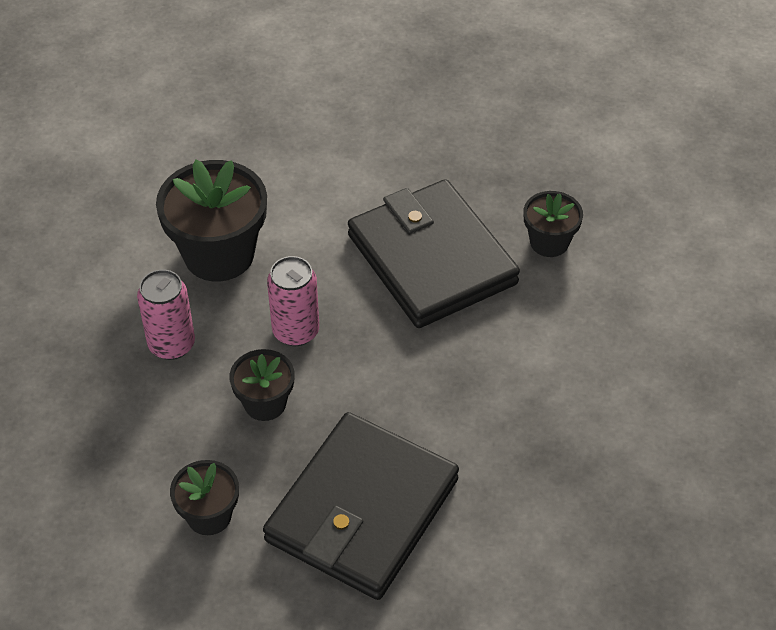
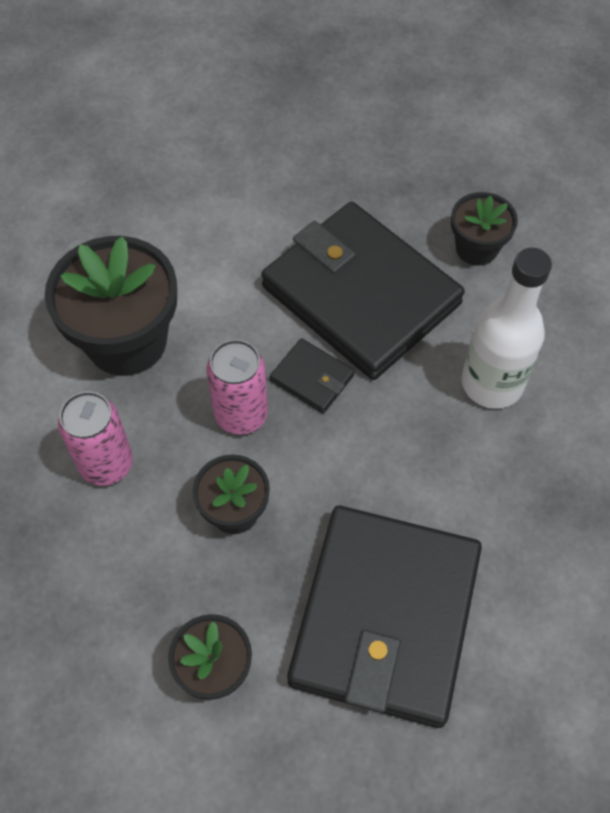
camera: 15 degrees left, 10 degrees up
none -> black wallet [270,338,354,413]
none -> white bottle [462,248,552,409]

